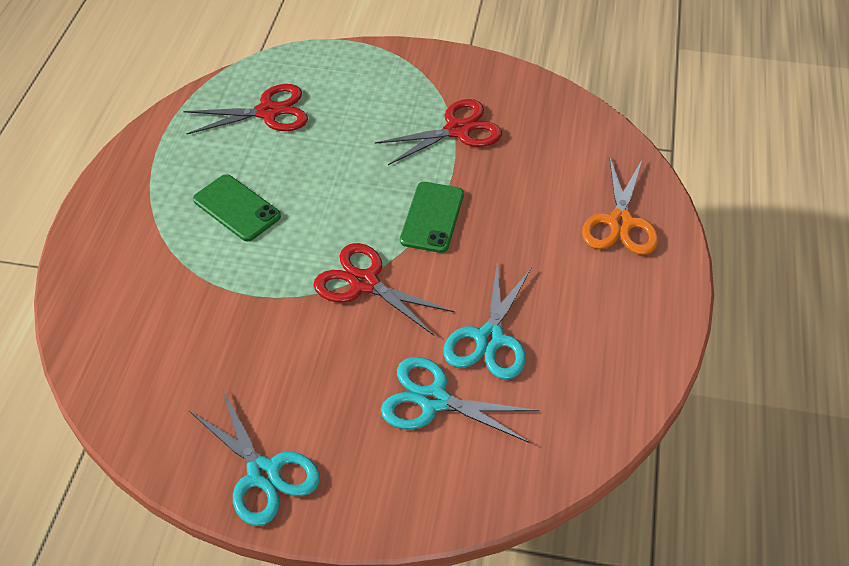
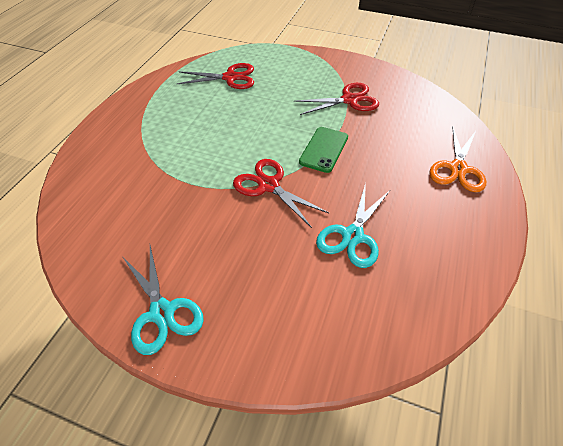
camera: 10 degrees right, 0 degrees up
green phone [193,174,281,241] -> none
turquoise scissors [381,357,540,443] -> none

